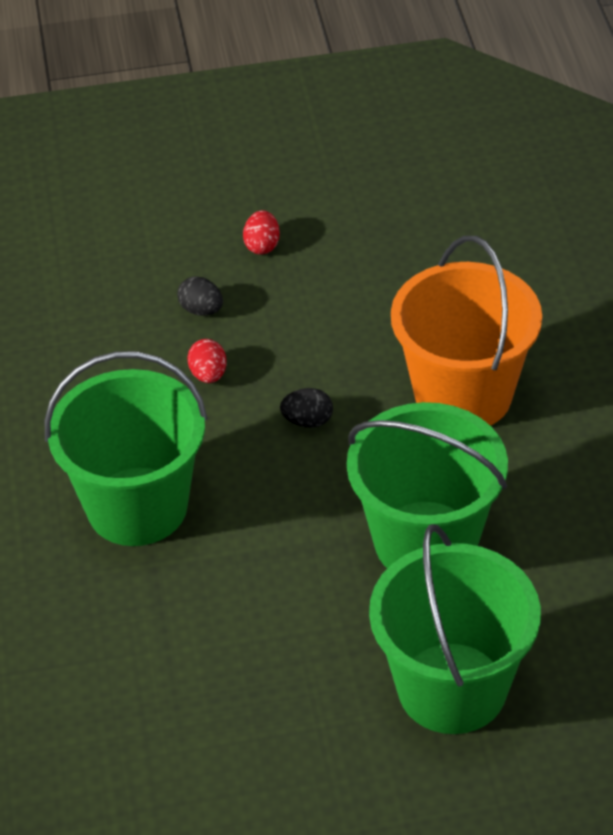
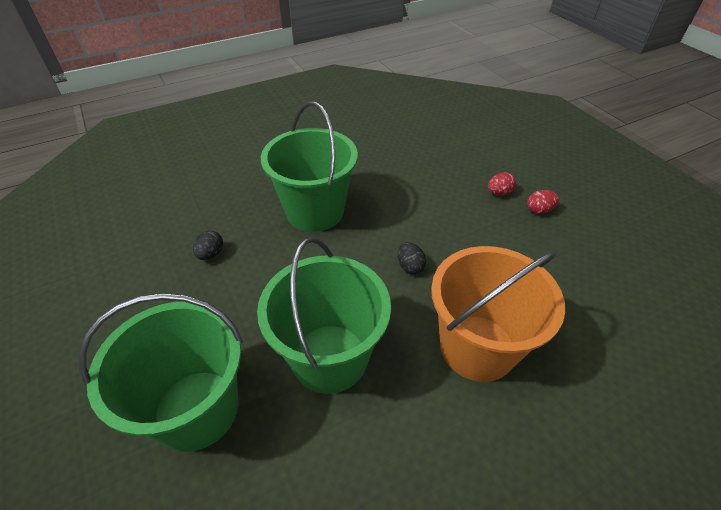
camera: 70 degrees right, 0 degrees up
black egg [177,276,223,316] -> black egg moved to [193,231,223,260]
red egg [187,339,227,383] -> red egg moved to [488,172,516,196]

